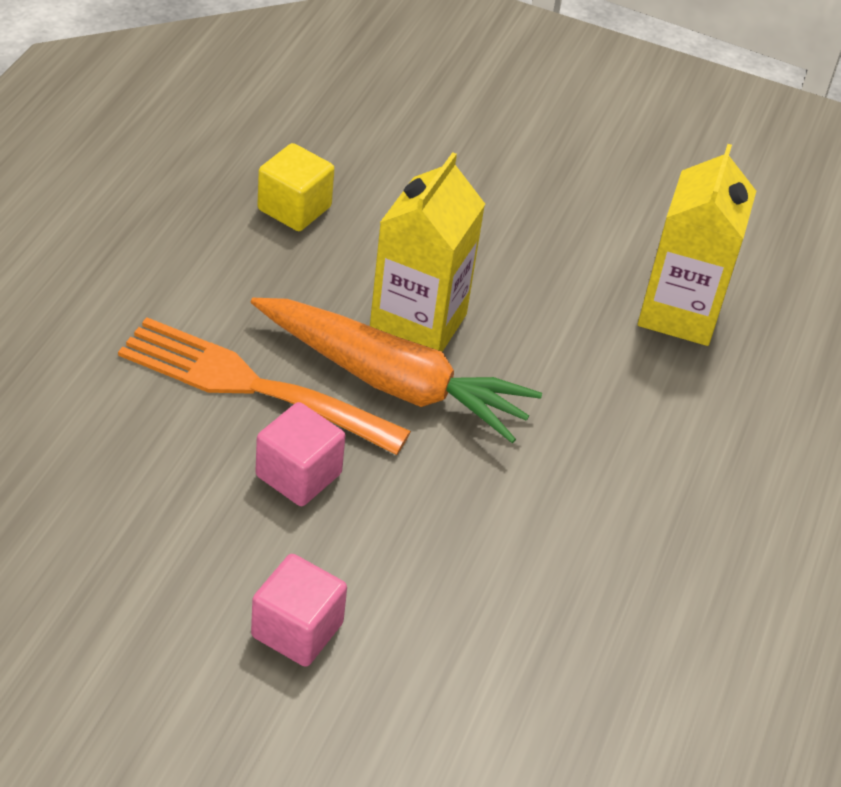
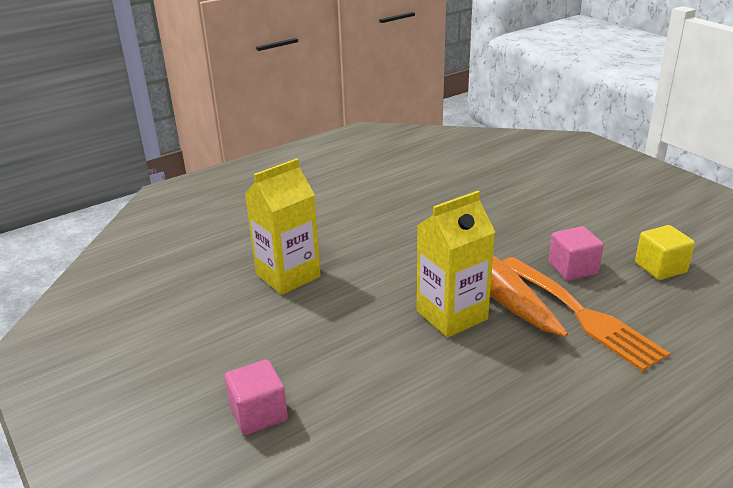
camera: 140 degrees left, 15 degrees down
pink cube [251,554,347,667] -> pink cube moved to [225,360,288,435]
yellow cube [257,143,335,231] -> yellow cube moved to [635,225,695,280]

